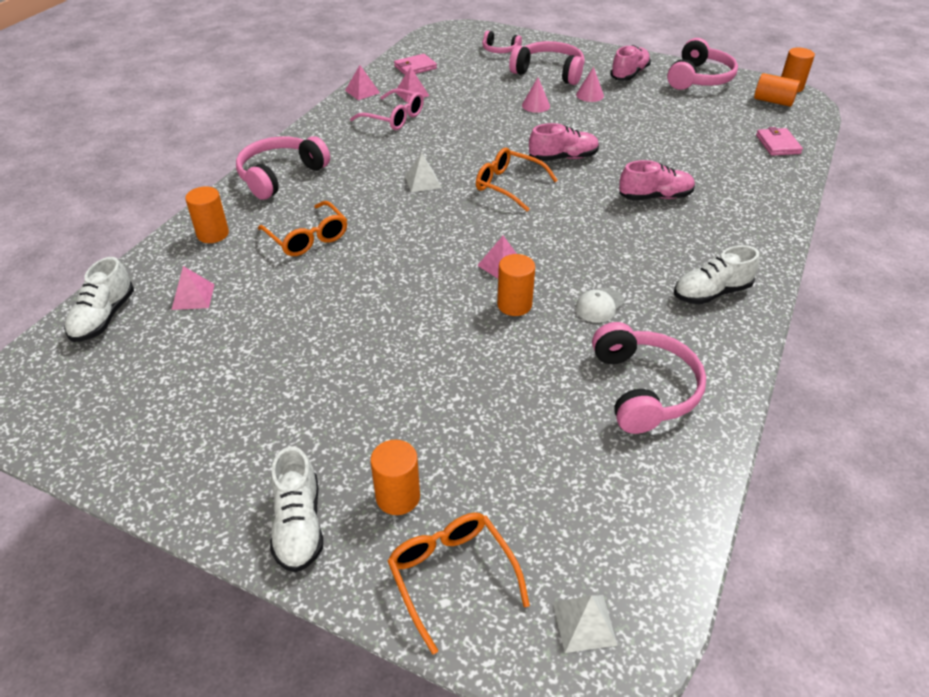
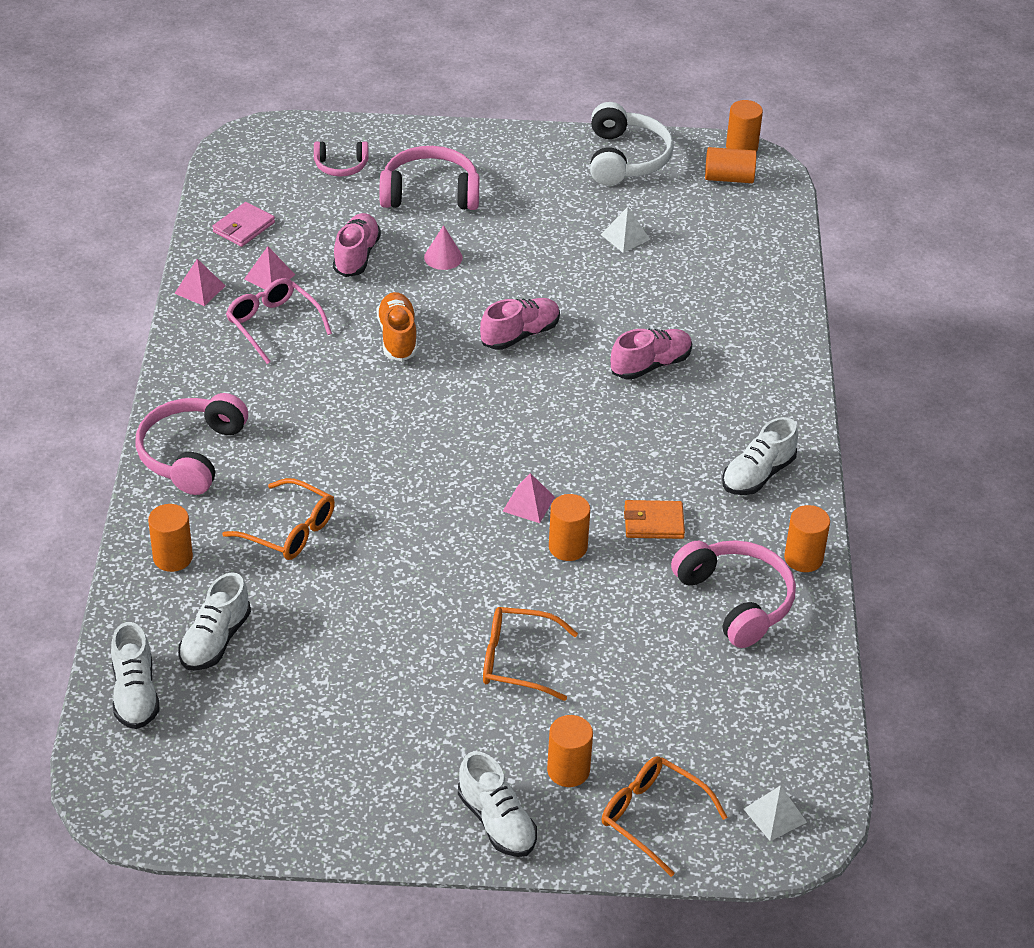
camera: 25 degrees left, 0 degrees up
pink pyramid [172,266,215,310] -> white shoe [178,573,251,671]
pink glasses [350,89,424,130] -> pink glasses turned 135 degrees counterclockwise [226,278,332,364]
white pyramid [405,153,441,192] -> white pyramid moved to [601,207,650,253]
orange glasses [476,148,558,212] -> orange glasses moved to [483,607,578,701]
pink cone [576,67,604,102] -> none
white cap [576,288,624,323] -> orange wallet [624,500,685,539]
pink shoe [610,45,651,81] -> pink shoe moved to [333,213,381,277]
pink headphones [667,38,738,90] -> white headphones [590,102,674,186]
pink wallet [756,127,803,156] -> none
none -> orange shoe [376,292,417,361]
none -> orange cylinder [784,505,830,572]

